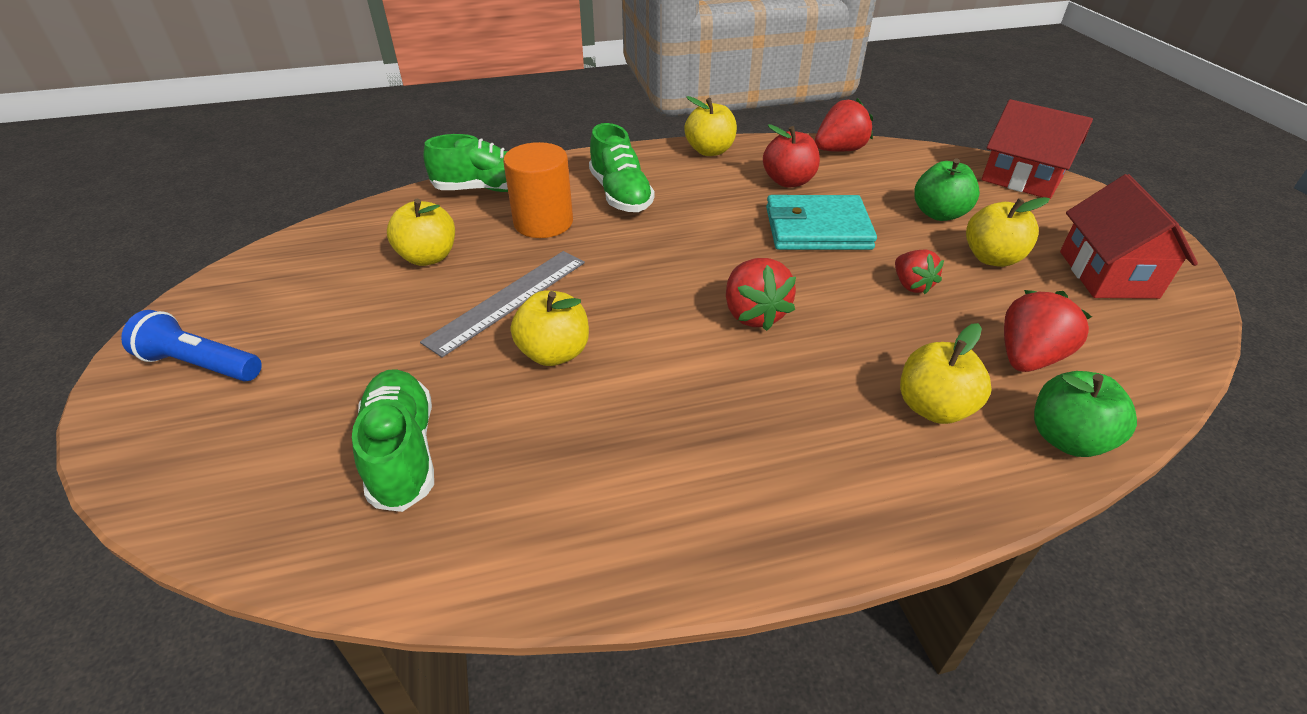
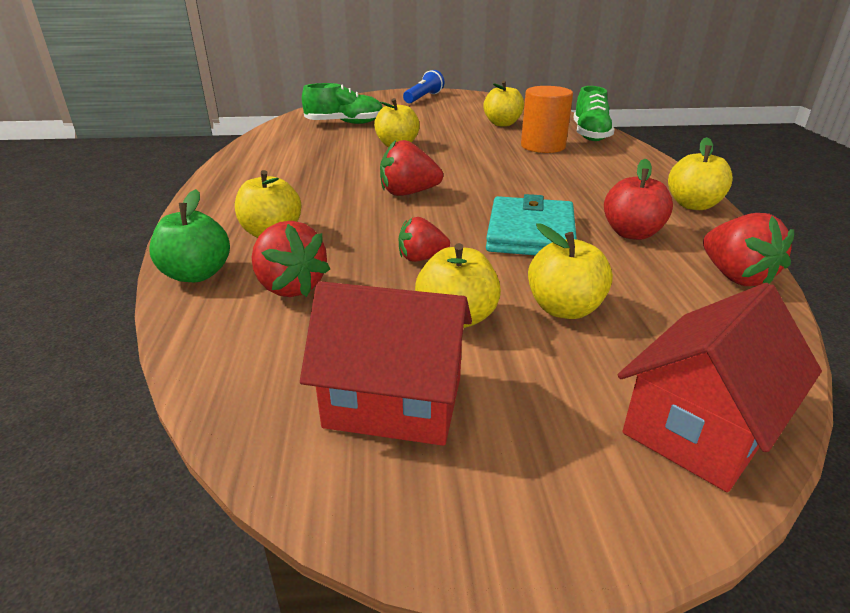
camera: 100 degrees right, 10 degrees down
grey ruler [420,251,585,358] -> none
green shoe [589,123,655,212] -> none
green apple [914,158,980,221] -> yellow apple [528,223,613,319]

